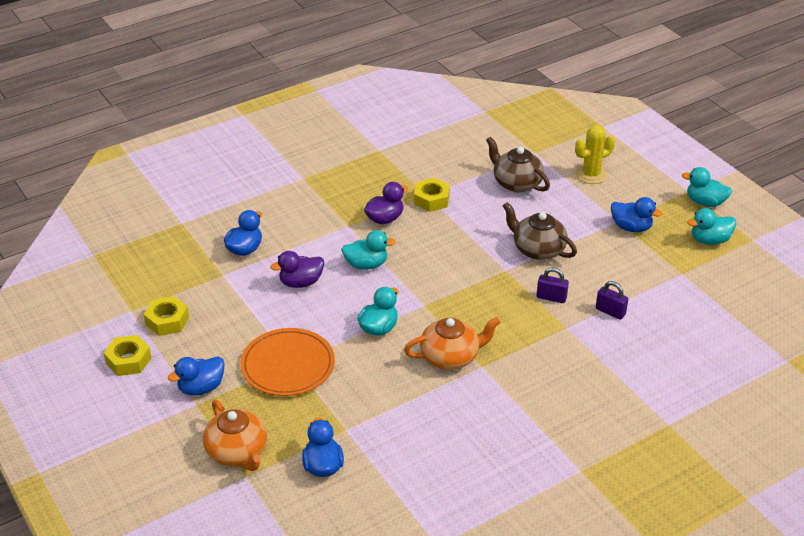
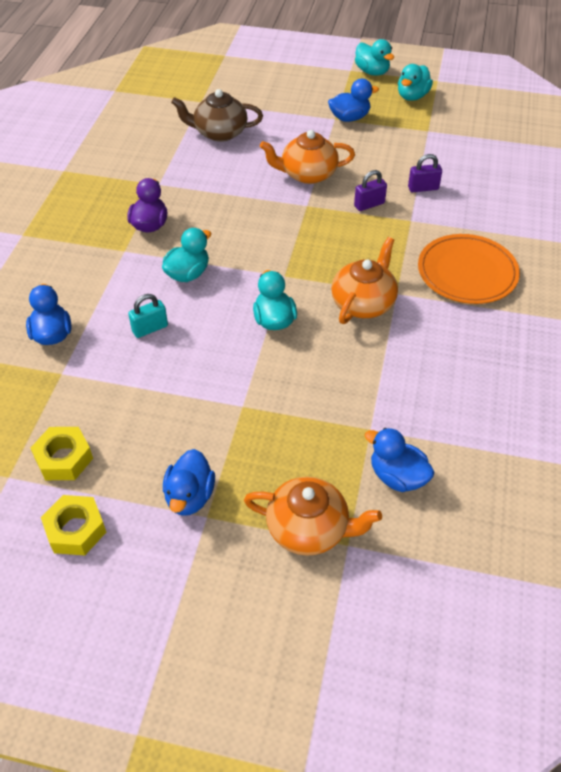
camera: 45 degrees left, 10 degrees up
orange plate [240,328,335,396] -> orange plate moved to [418,234,520,304]
purple duck [270,251,324,288] -> turquoise padlock [128,294,168,338]
yellow nut [414,178,450,212] -> none
brown teapot [503,202,577,260] -> orange teapot [260,130,355,184]
yellow cactus [575,125,615,184] -> none
turquoise duck [682,167,732,207] -> turquoise duck turned 105 degrees counterclockwise [355,39,394,76]

